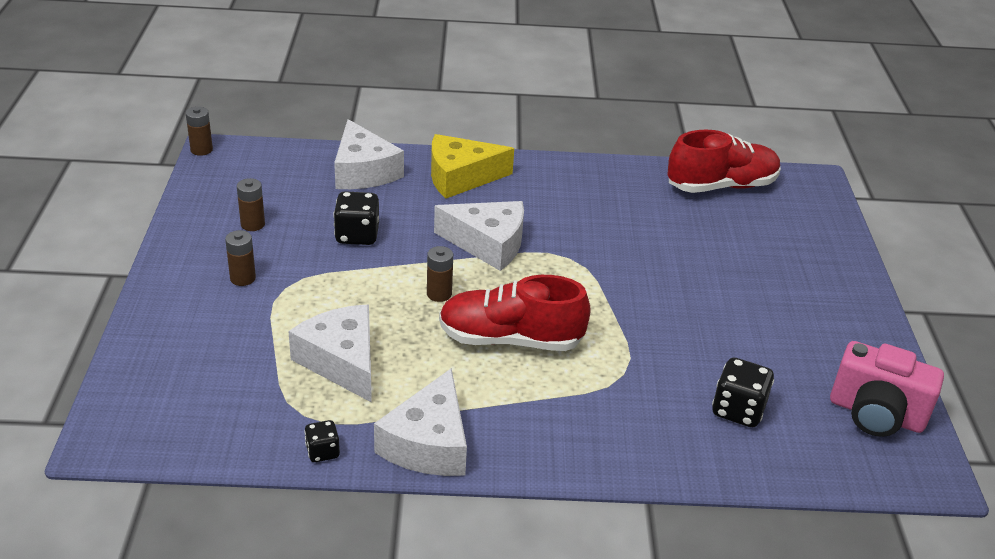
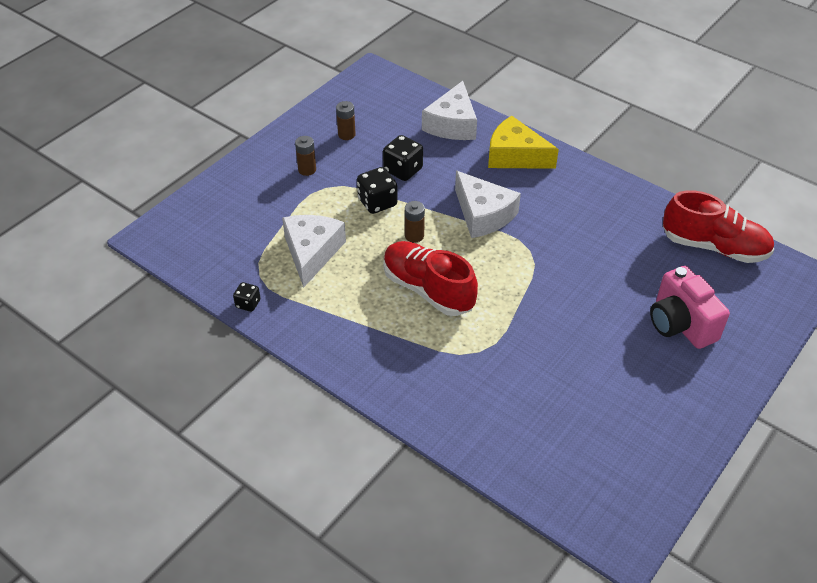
camera: 40 degrees right, 10 degrees up
brown battery [186,106,213,156] -> none
white cheese [374,368,467,476] -> none
black dice [712,358,774,427] -> black dice moved to [357,167,398,214]
pink camera [830,341,944,437] -> pink camera moved to [650,266,730,349]

